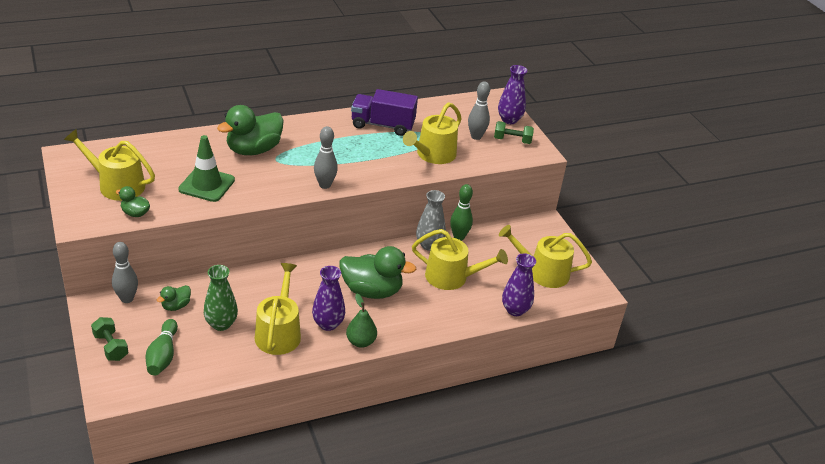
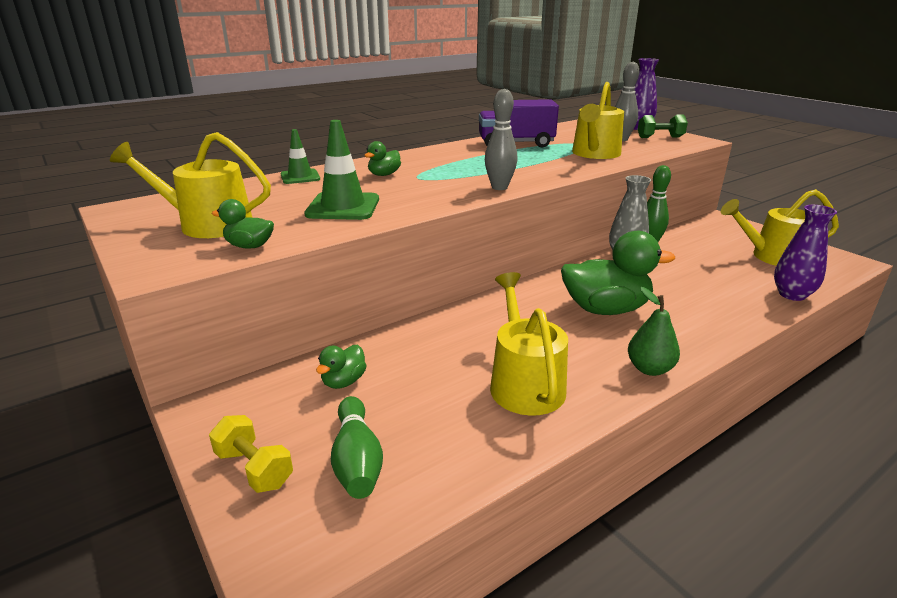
camera: 10 degrees left, 10 degrees down
green dumbbell [91,317,128,361] -> yellow dumbbell [209,415,293,493]
grey bowling pin [112,242,138,303] -> none
green vase [204,265,238,331] -> none
green duck [217,105,284,155] -> green duck [364,141,401,176], size x0.48
purple vase [312,266,345,331] -> none
yellow watering can [412,229,508,290] -> none
none -> green traffic cone [280,129,320,184]

